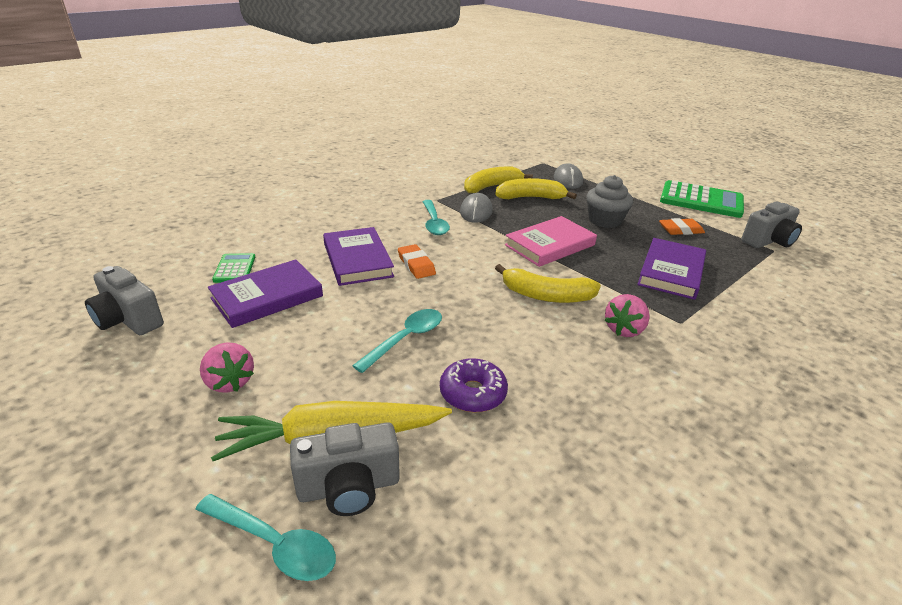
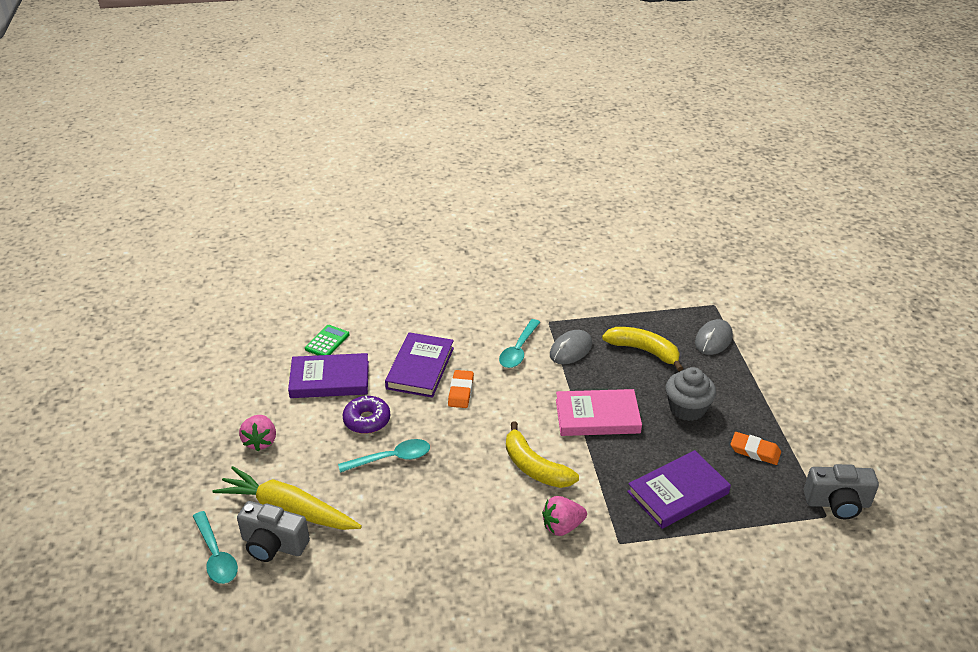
camera: 35 degrees right, 5 degrees up
grey camera [85,266,164,335] -> none
purple donut [440,358,508,413] -> purple donut moved to [343,396,390,434]
yellow banana [464,167,533,193] -> none
green calculator [660,180,744,218] -> none

